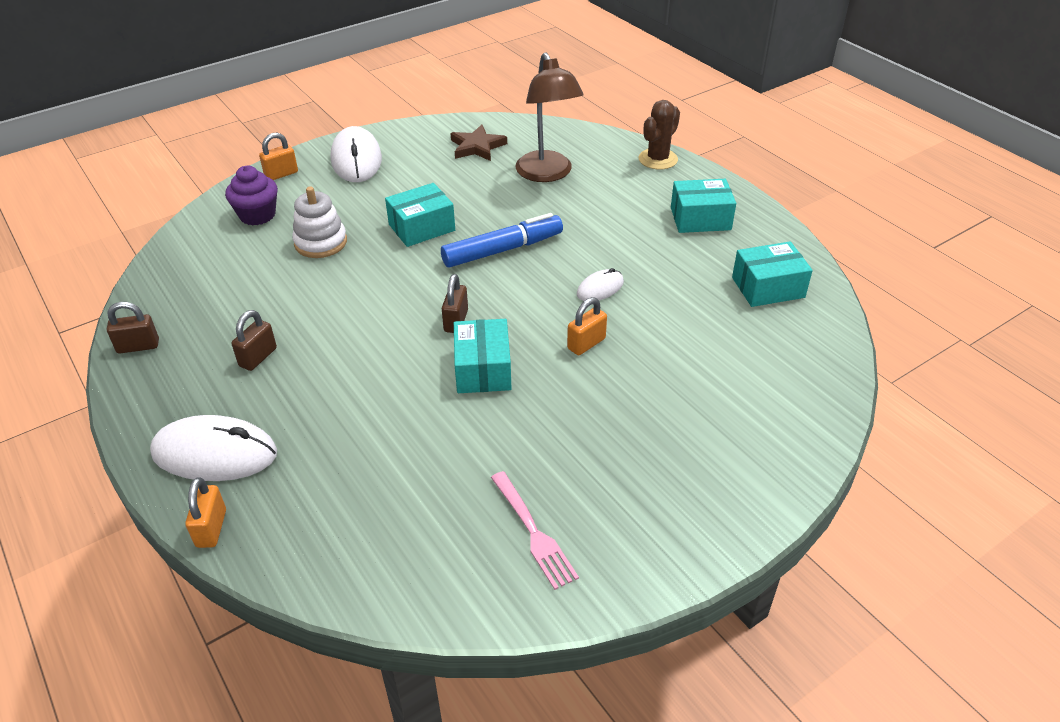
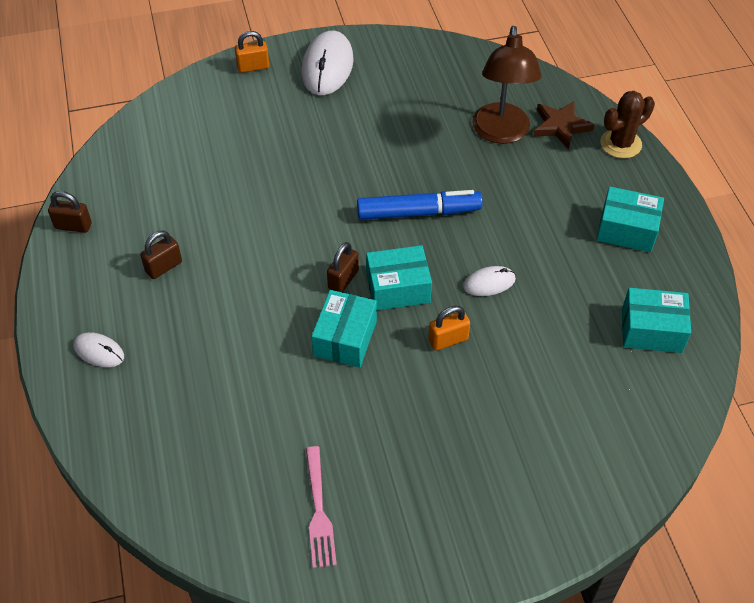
camera: 20 degrees right, 10 degrees up
white mouse [150,415,277,481] -> white mouse [73,332,124,367], size x0.53
orange padlock [185,477,226,548] -> none
purple cupcake [225,166,278,225] -> none
white stacking toy [292,186,347,258] -> none
turquoise box [385,183,455,247] -> turquoise box moved to [366,245,432,310]
brown star [451,125,507,161] -> brown star moved to [533,101,595,149]

